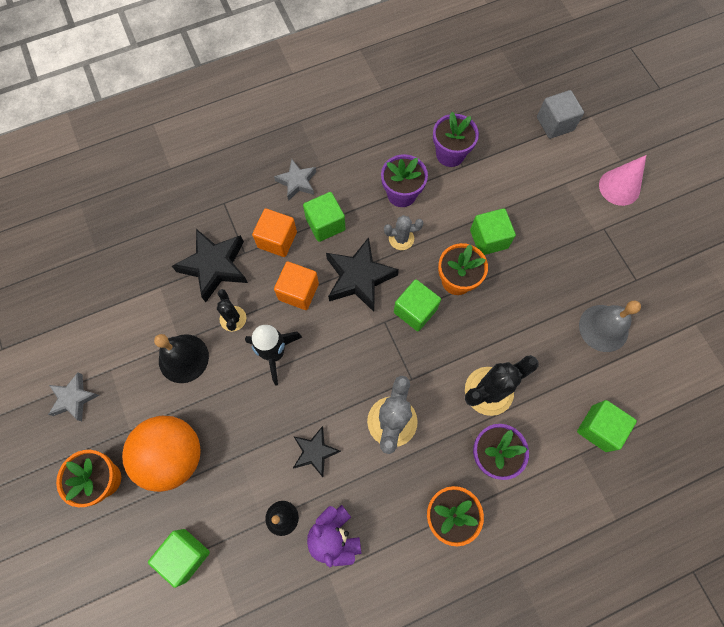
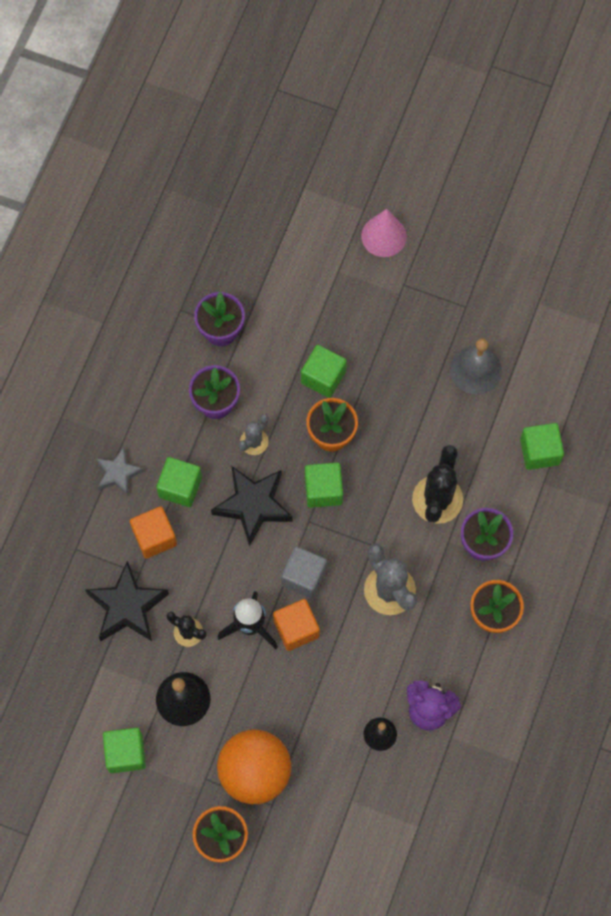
camera: 45 degrees left, 0 degrees up
grey star [48,372,99,421] -> none
green cube [148,529,210,588] -> green cube moved to [103,728,146,773]
orange cube [274,261,319,310] -> orange cube moved to [273,599,320,651]
black star [293,426,341,477] -> none
grey cube [537,90,584,139] -> grey cube moved to [281,546,327,598]

